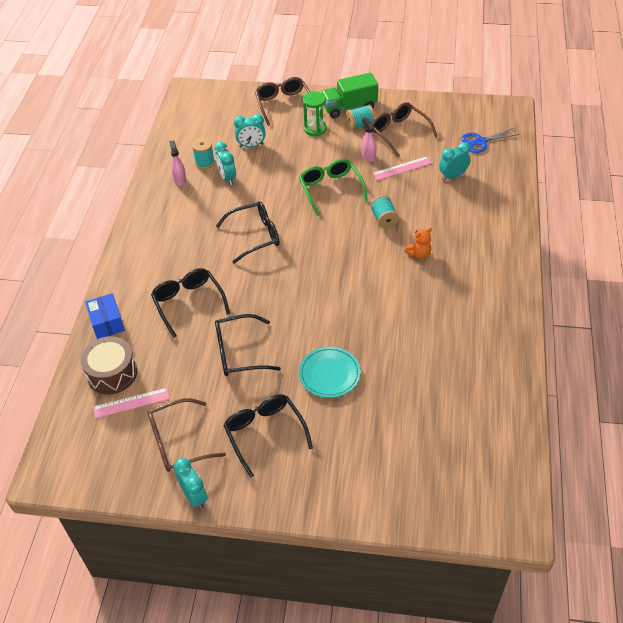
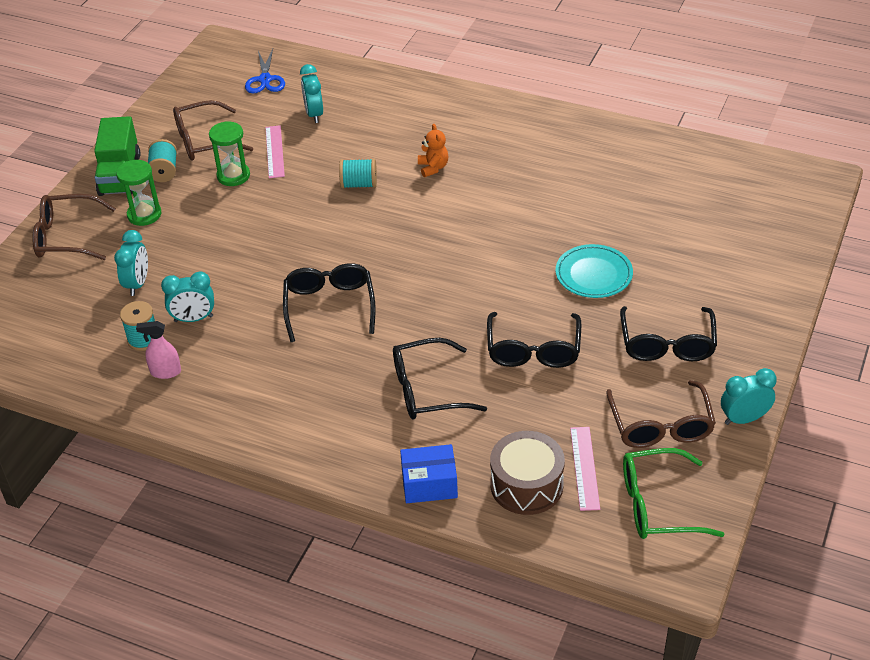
camera: 75 degrees left, 5 degrees down
black glasses [223,394,313,478] -> black glasses turned 75 degrees counterclockwise [620,306,717,361]
green glasses [299,159,368,216] -> green glasses moved to [623,448,724,539]
pink spray bottle [361,117,376,162] -> green hourglass [209,121,250,186]

